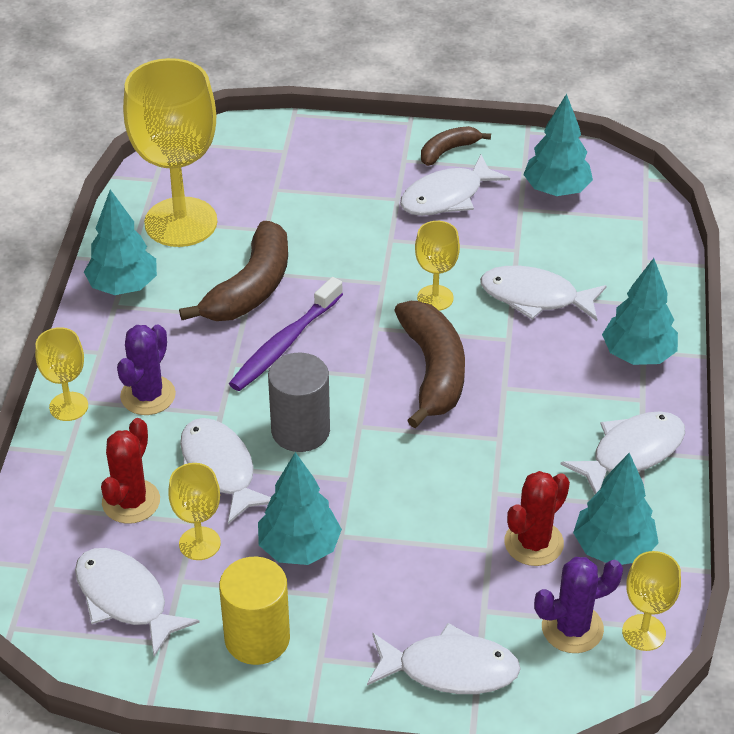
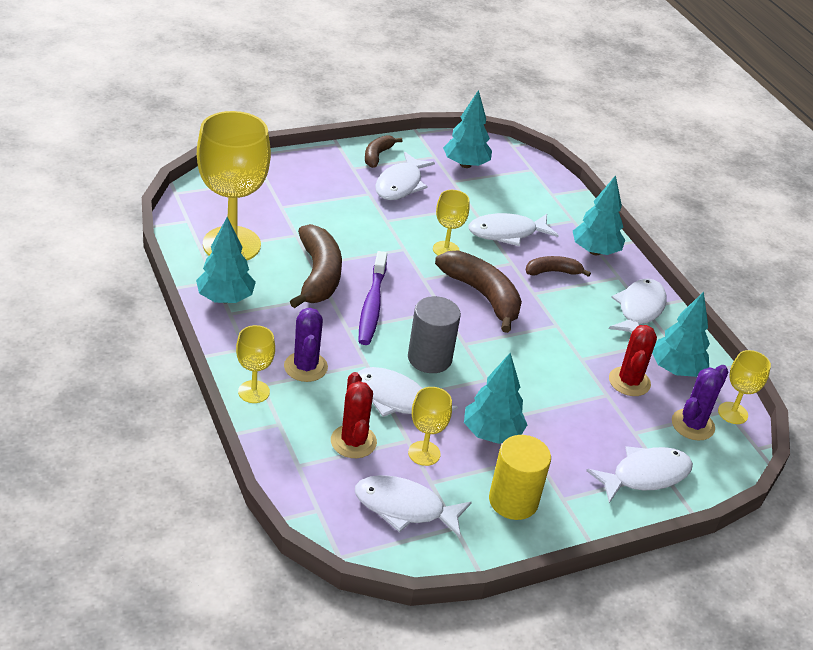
camera: 35 degrees left, 5 degrees down
none -> brown banana [526,256,591,277]

